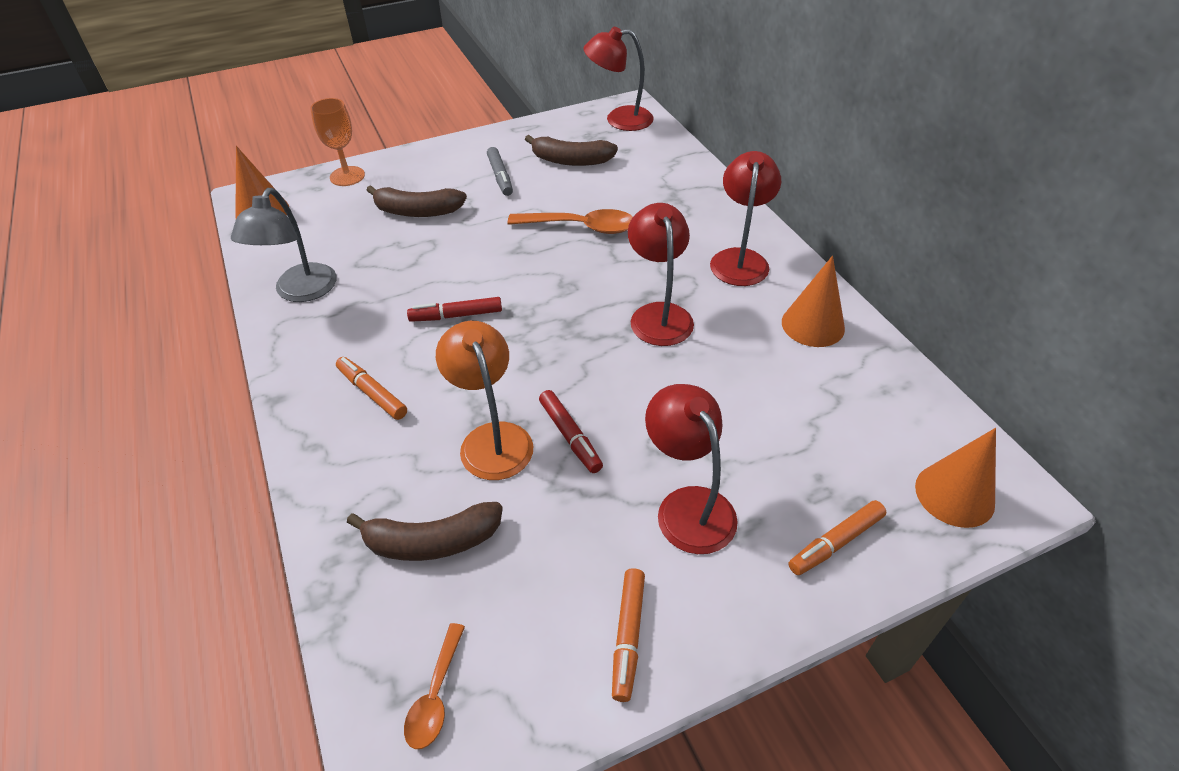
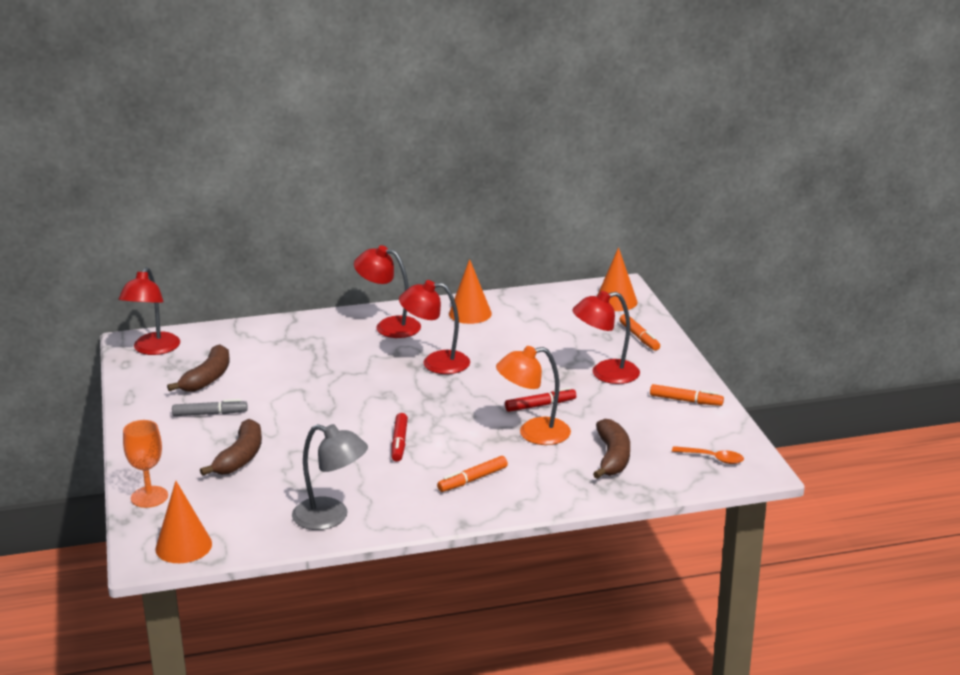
camera: 80 degrees left, 20 degrees down
orange spoon [508,209,633,234] -> none

